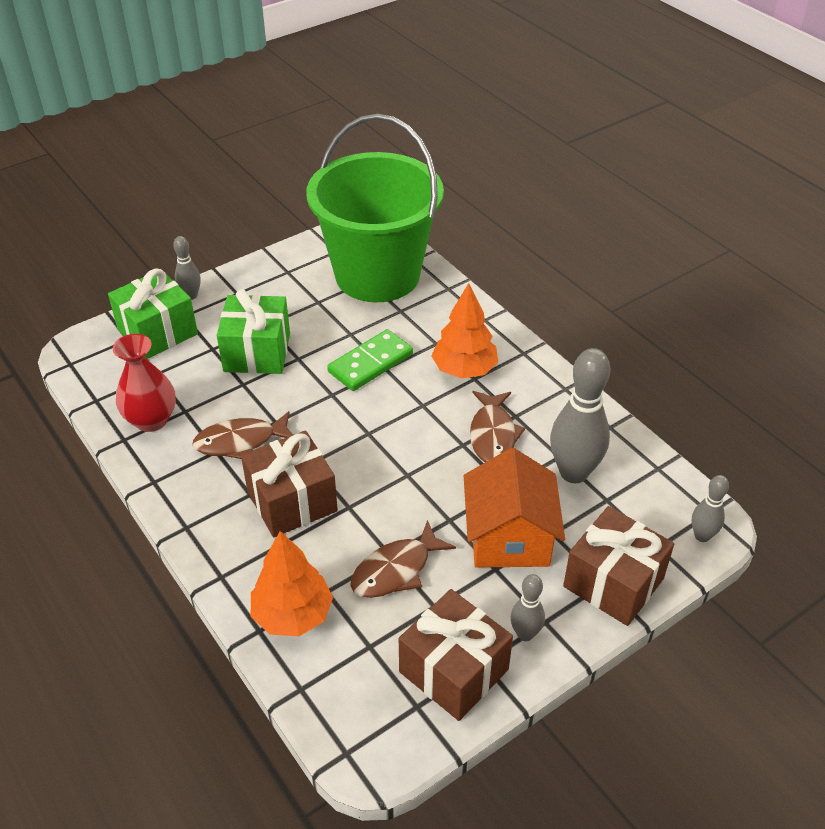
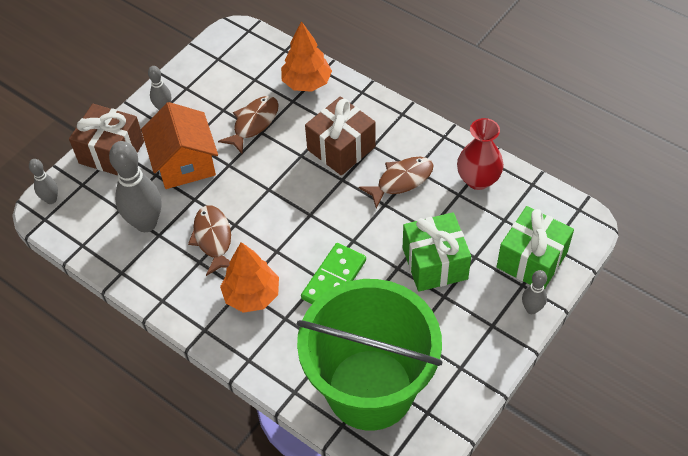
camera: 165 degrees right, 10 degrees up
brown gift [399,589,513,721] -> none

